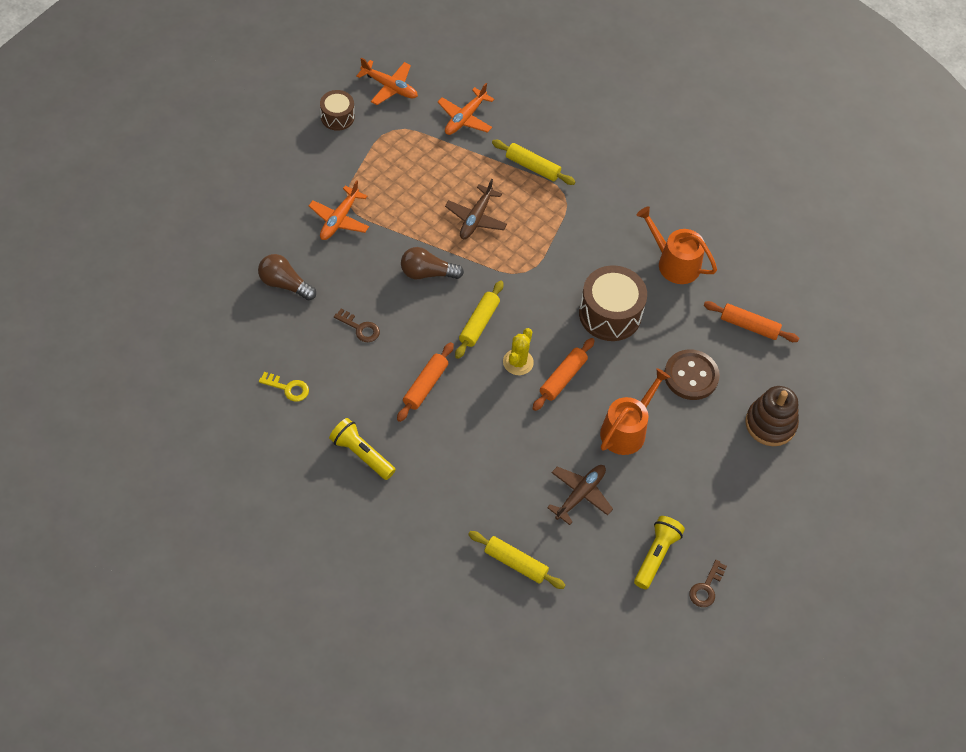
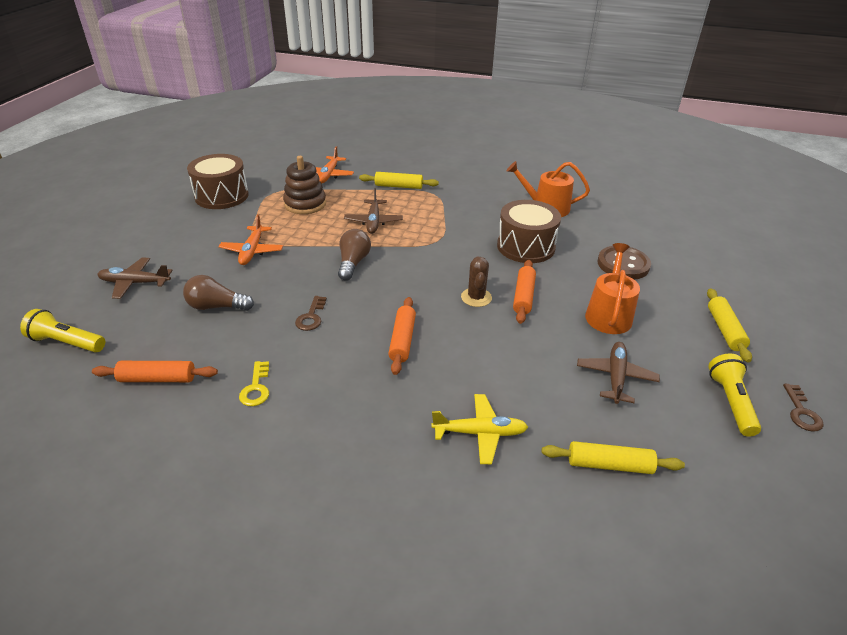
camera: 20 degrees left, 20 degrees down
yellow key [259,372,309,402] -> yellow key turned 90 degrees clockwise [239,361,269,406]
brown drum [320,90,355,131] -> brown drum [187,154,249,209], size x1.75
yellow flashlight [329,418,396,480] -> yellow flashlight moved to [20,309,105,352]
brown key [334,309,380,342] -> brown key turned 90 degrees clockwise [295,296,327,331]
orange plane [356,58,418,105] -> none
brown light bulb [401,247,464,279] -> brown light bulb turned 120 degrees clockwise [338,229,371,281]
yellow rolling pin [455,281,503,359] -> yellow rolling pin moved to [707,288,752,363]
yellow cactus [503,328,534,375] -> brown cactus [461,256,492,307]
orange rolling pin [704,301,799,342] -> orange rolling pin moved to [92,361,218,382]
brown stacking toy [745,386,799,446] -> brown stacking toy moved to [283,156,326,214]
none -> brown plane [97,257,173,299]
none -> yellow plane [431,394,528,464]

